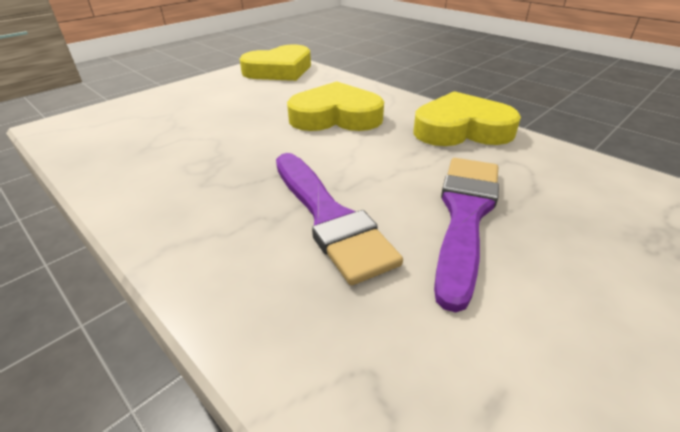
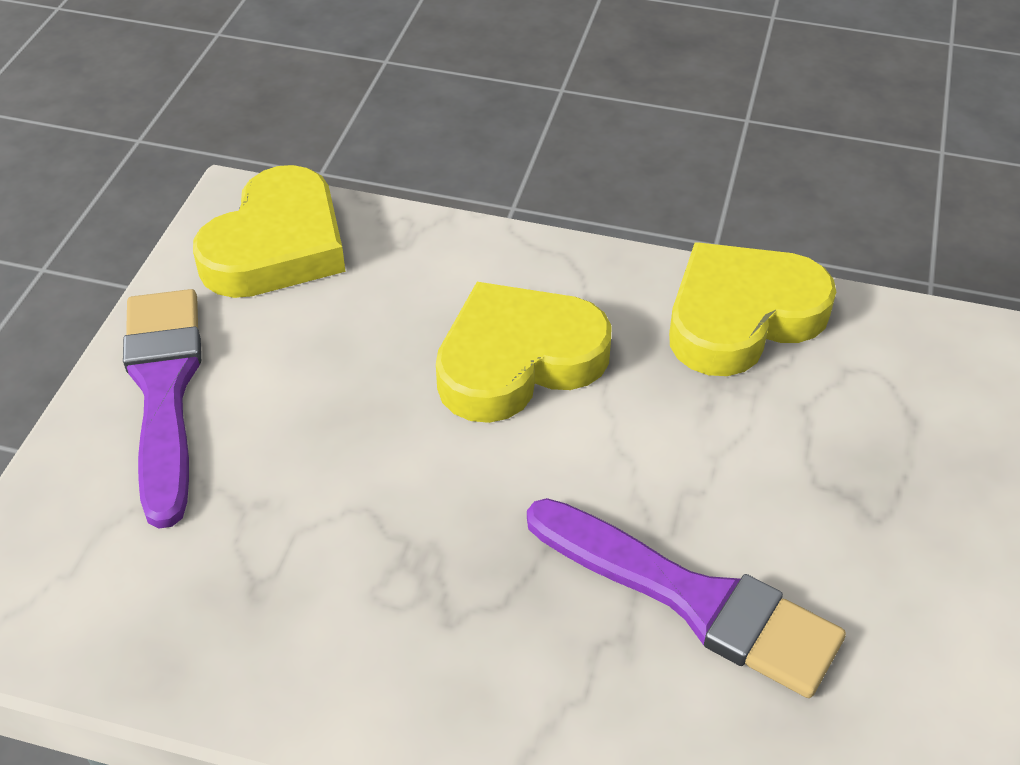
camera: 30 degrees left, 10 degrees up
purple brush [434,158,499,312] -> purple brush moved to [123,289,201,529]

